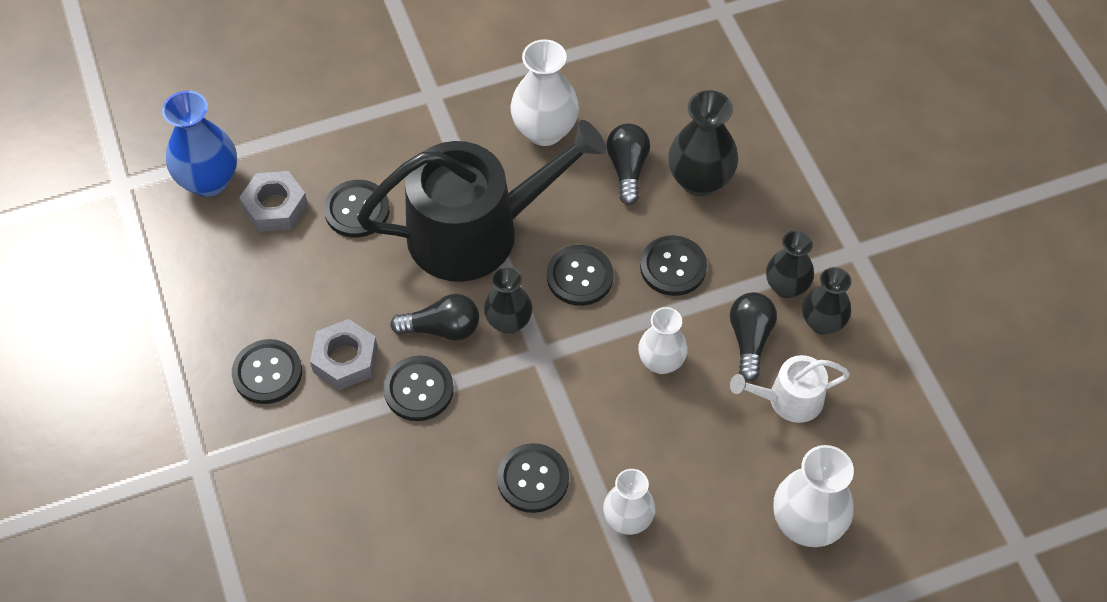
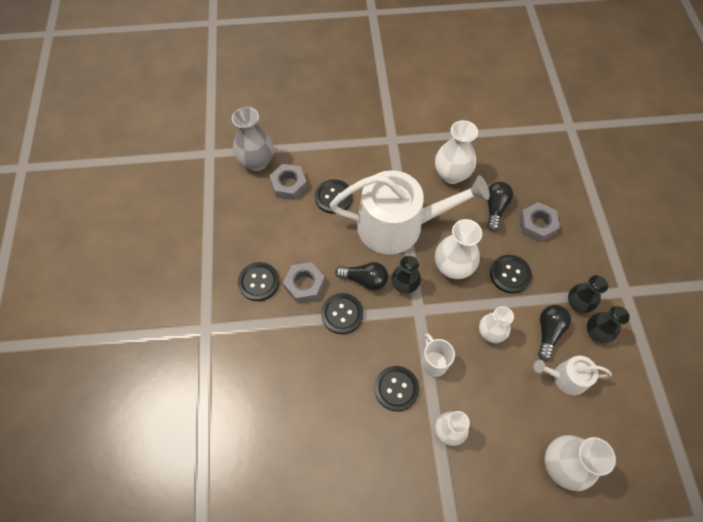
camera: 15 degrees right, 5 degrees up
blue vase [162,91,237,197] -> grey vase [232,107,274,171]
black watering can [357,120,607,282] -> white watering can [330,170,490,255]
black button [547,245,613,306] -> white vase [435,219,482,279]
black vase [668,90,738,196] -> grey nut [519,202,560,242]
none -> white mug [421,333,455,377]

